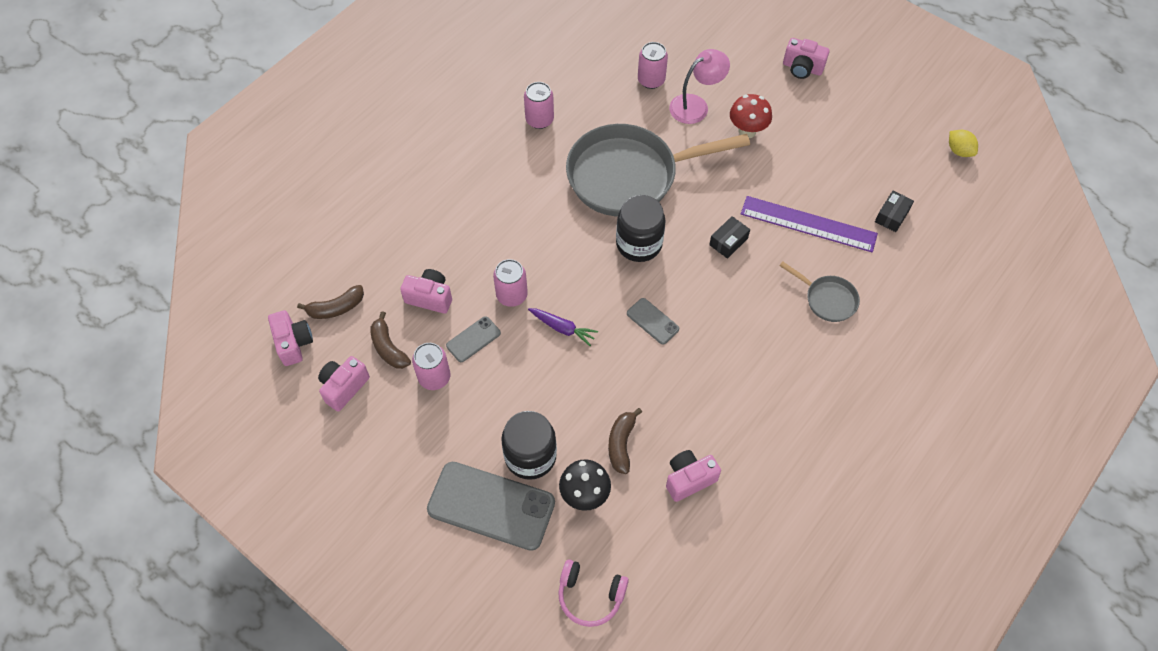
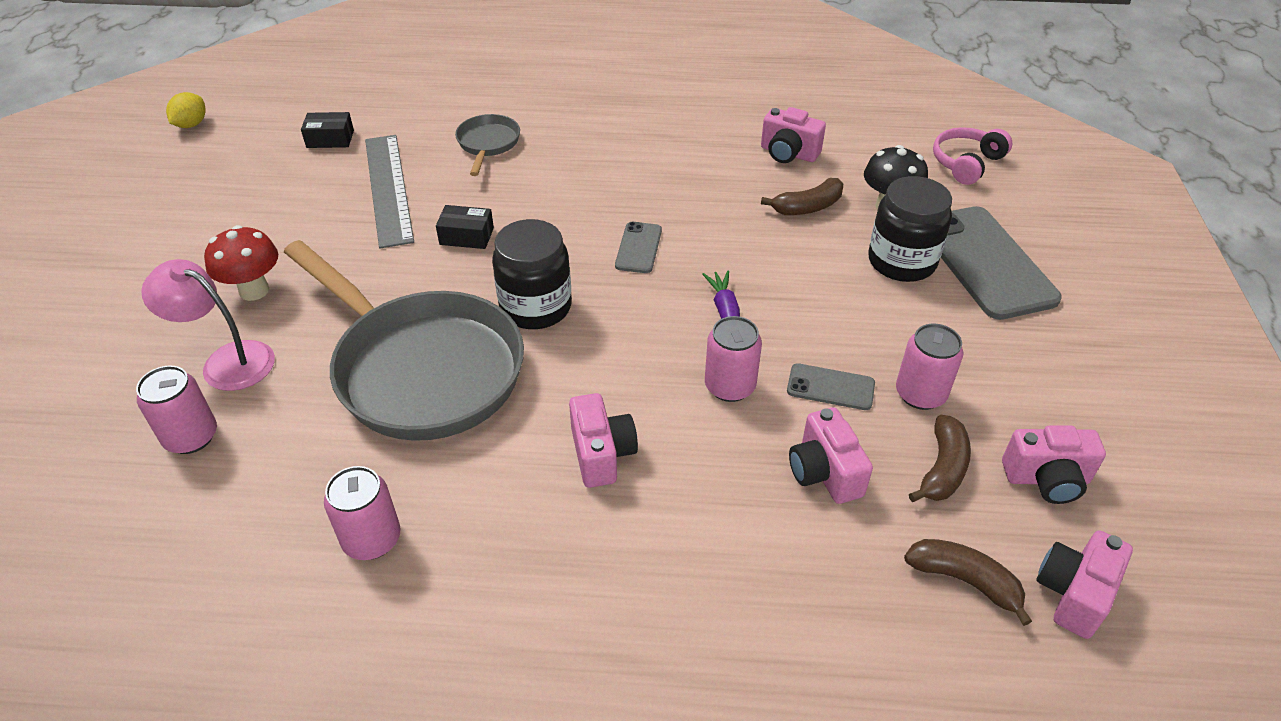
camera: 125 degrees left, 15 degrees down
pink headphones [558,559,629,627] -> pink headphones turned 120 degrees counterclockwise [933,127,1012,185]
purple ruler [741,196,878,252] -> grey ruler [365,135,414,249]
pink camera [783,38,830,79] -> pink camera moved to [569,393,638,488]

